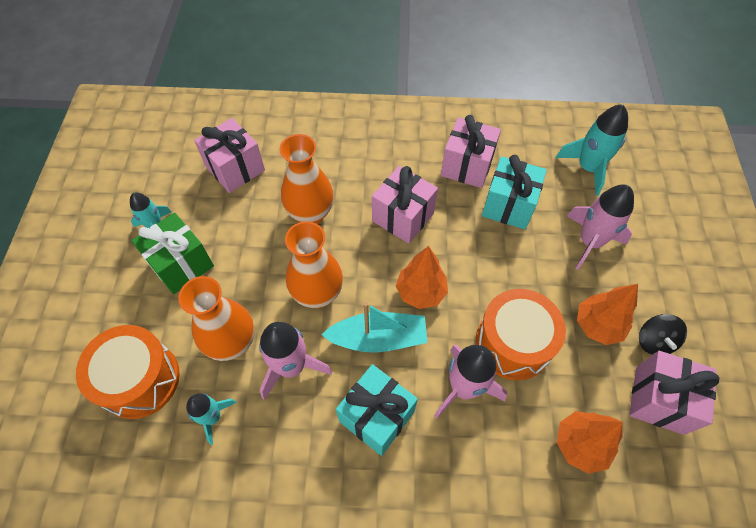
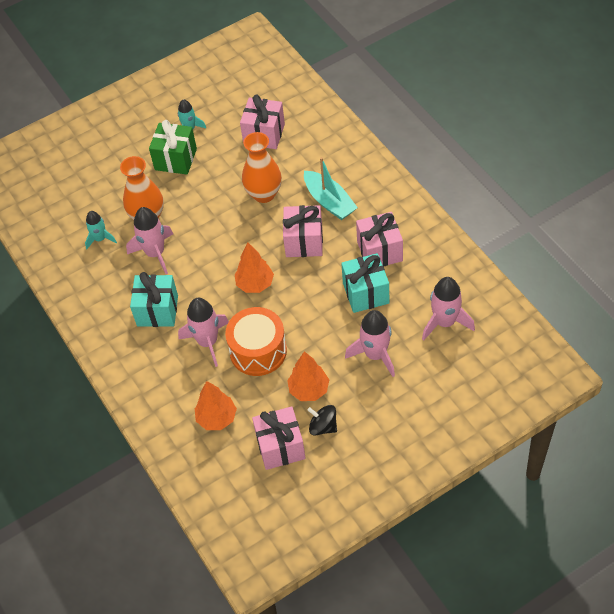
camera: 60 degrees right, 5 degrees down
orange drum [76,325,180,419] -> none
orange vase [285,221,343,308] -> none
turquoise boat [321,302,428,353] -> turquoise boat moved to [304,157,358,220]
turquoise rocket [556,104,628,196] -> pink rocket [422,277,475,341]
black spinning top [639,314,687,355] -> black spinning top turned 60 degrees clockwise [308,405,337,435]

